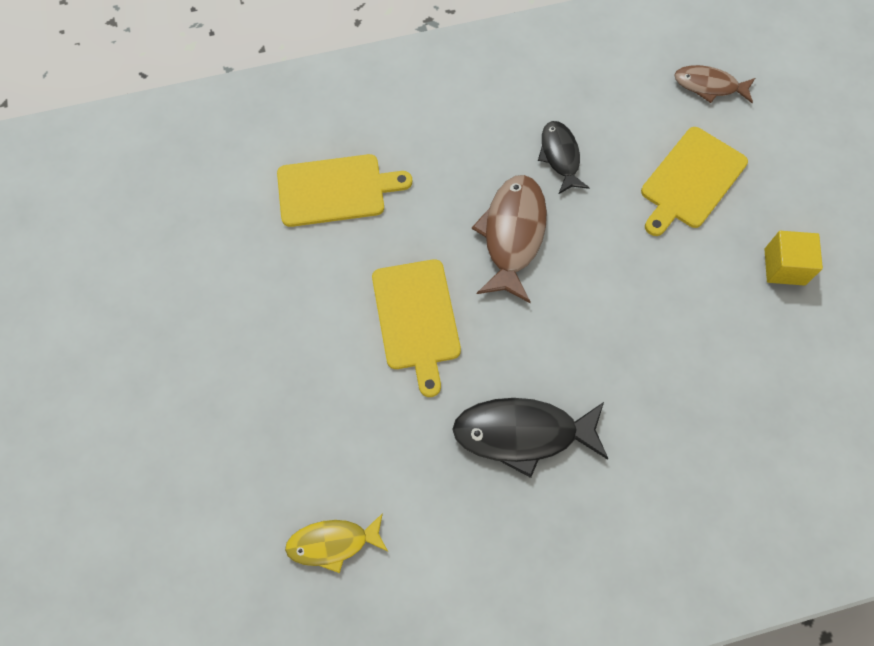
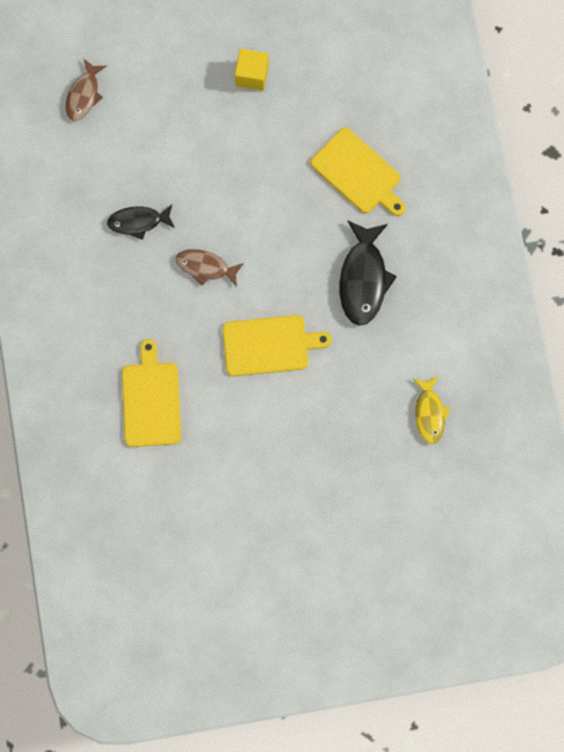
camera: 85 degrees left, 10 degrees up
brown fish [472,175,547,303] -> brown fish [176,249,244,287], size x0.63
yellow cutting board [641,127,748,236] -> yellow cutting board moved to [310,128,406,216]

